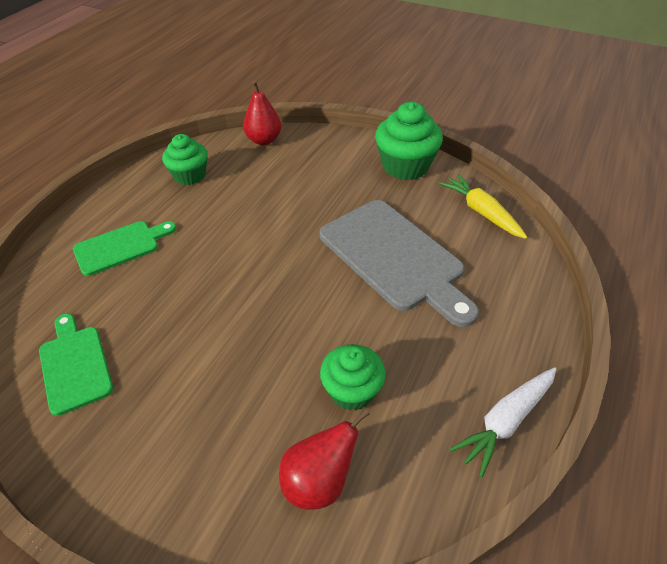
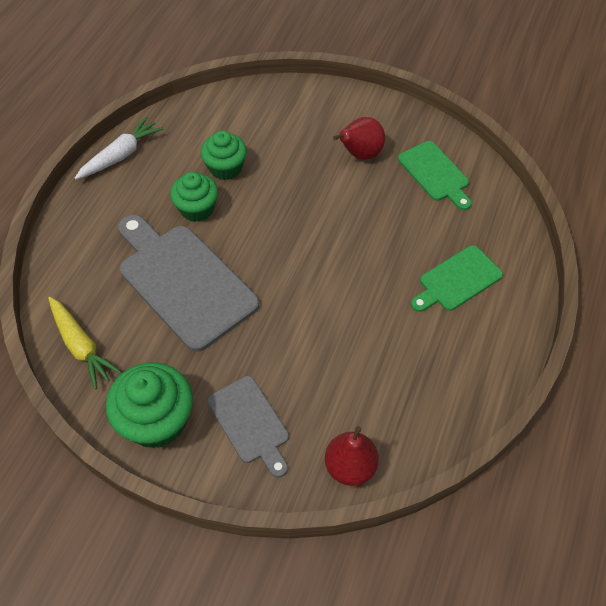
camera: 175 degrees right, 10 degrees up
green cupcake [162,134,208,185] -> green cupcake moved to [170,172,218,222]
red pear [279,409,370,510] -> red pear moved to [333,117,385,160]
none -> grey cutting board [207,376,289,478]

